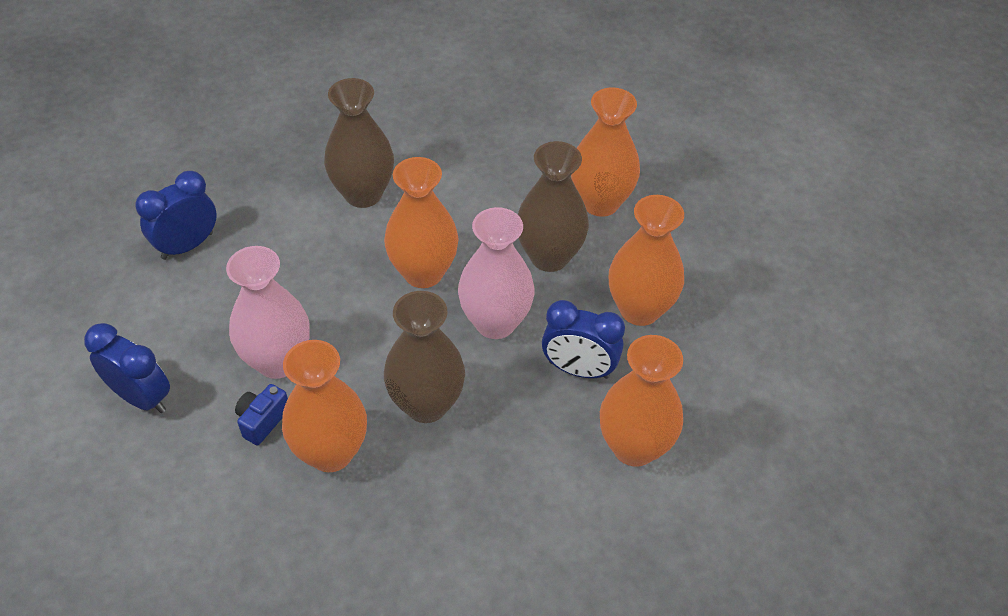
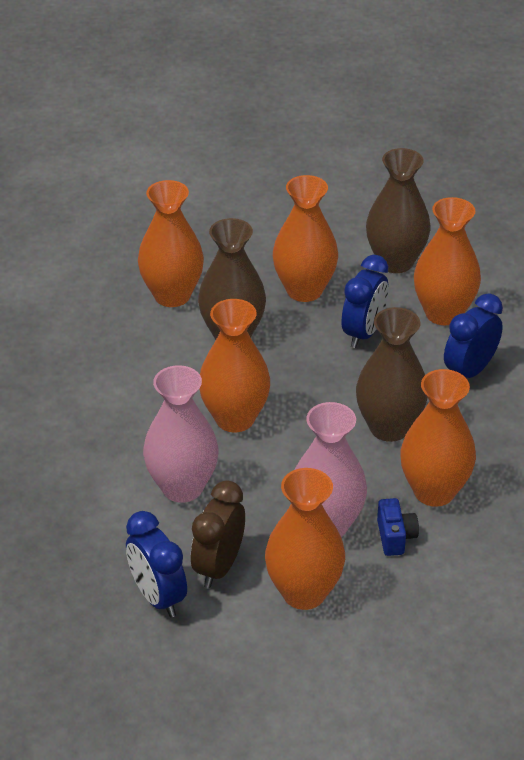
camera: 80 degrees left, 10 degrees down
blue clock [84,323,170,413] -> blue clock moved to [444,293,503,378]
blue camera [235,384,288,445] -> blue camera turned 135 degrees counterclockwise [377,498,419,556]
brown vase [324,78,394,208] -> brown vase moved to [366,148,430,273]
pink vase [458,207,535,339] -> pink vase moved to [143,365,219,503]
none -> brown clock [191,480,245,588]
none -> orange vase [265,468,345,610]

